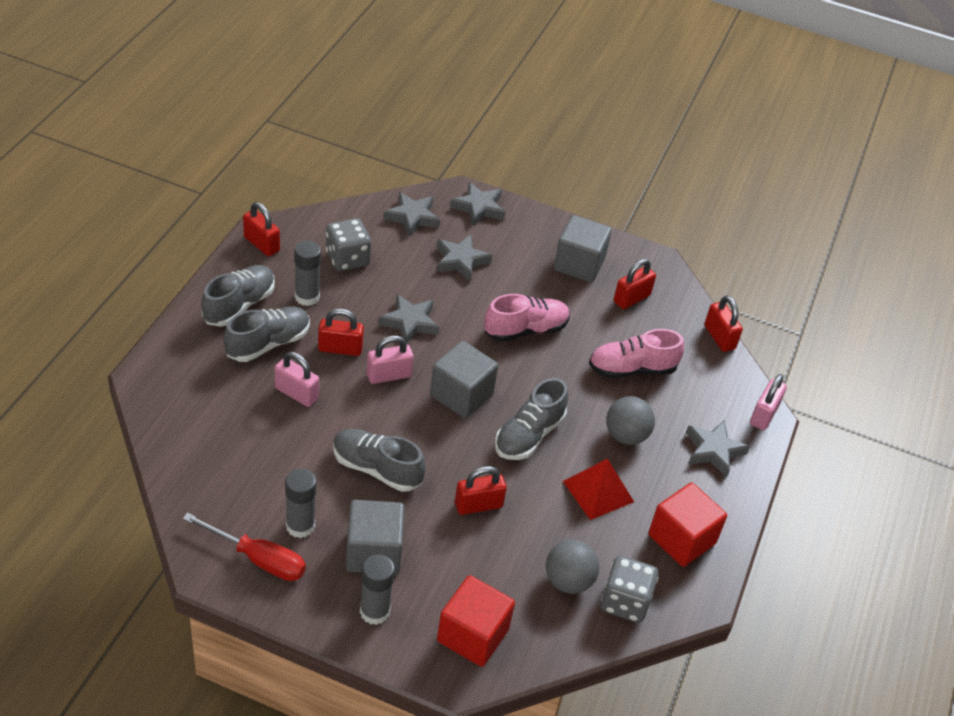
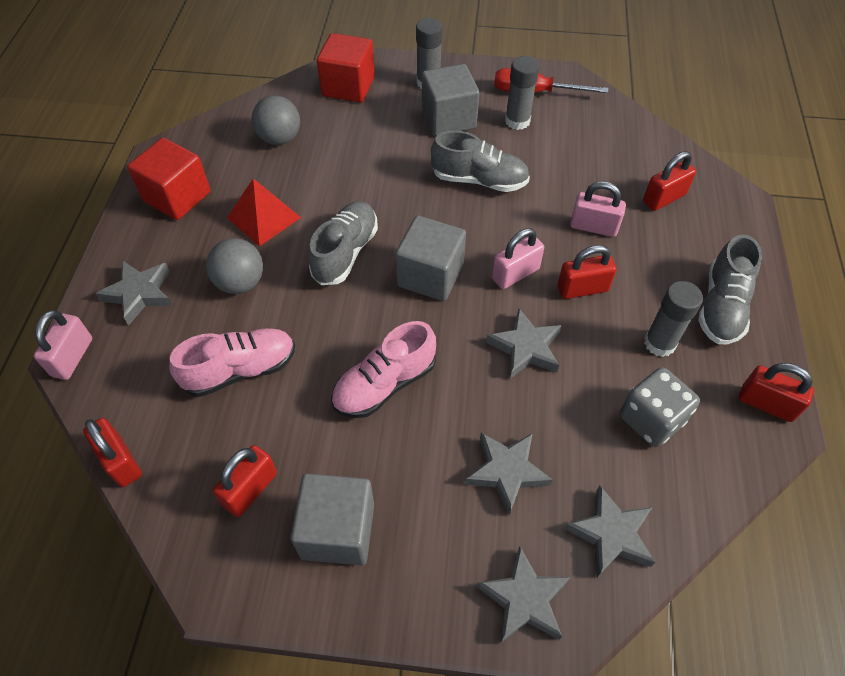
camera: 170 degrees right, 10 degrees up
grey shoe [224,306,310,362] -> none
red padlock [455,466,507,515] -> red padlock moved to [643,151,696,211]
grey dice [601,556,658,623] -> none

